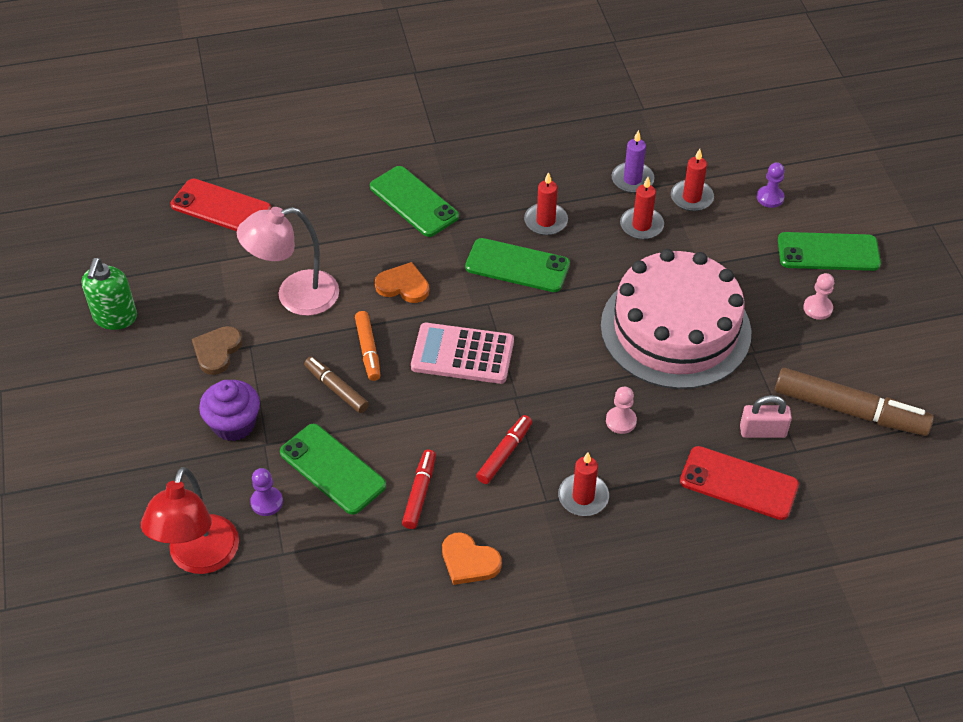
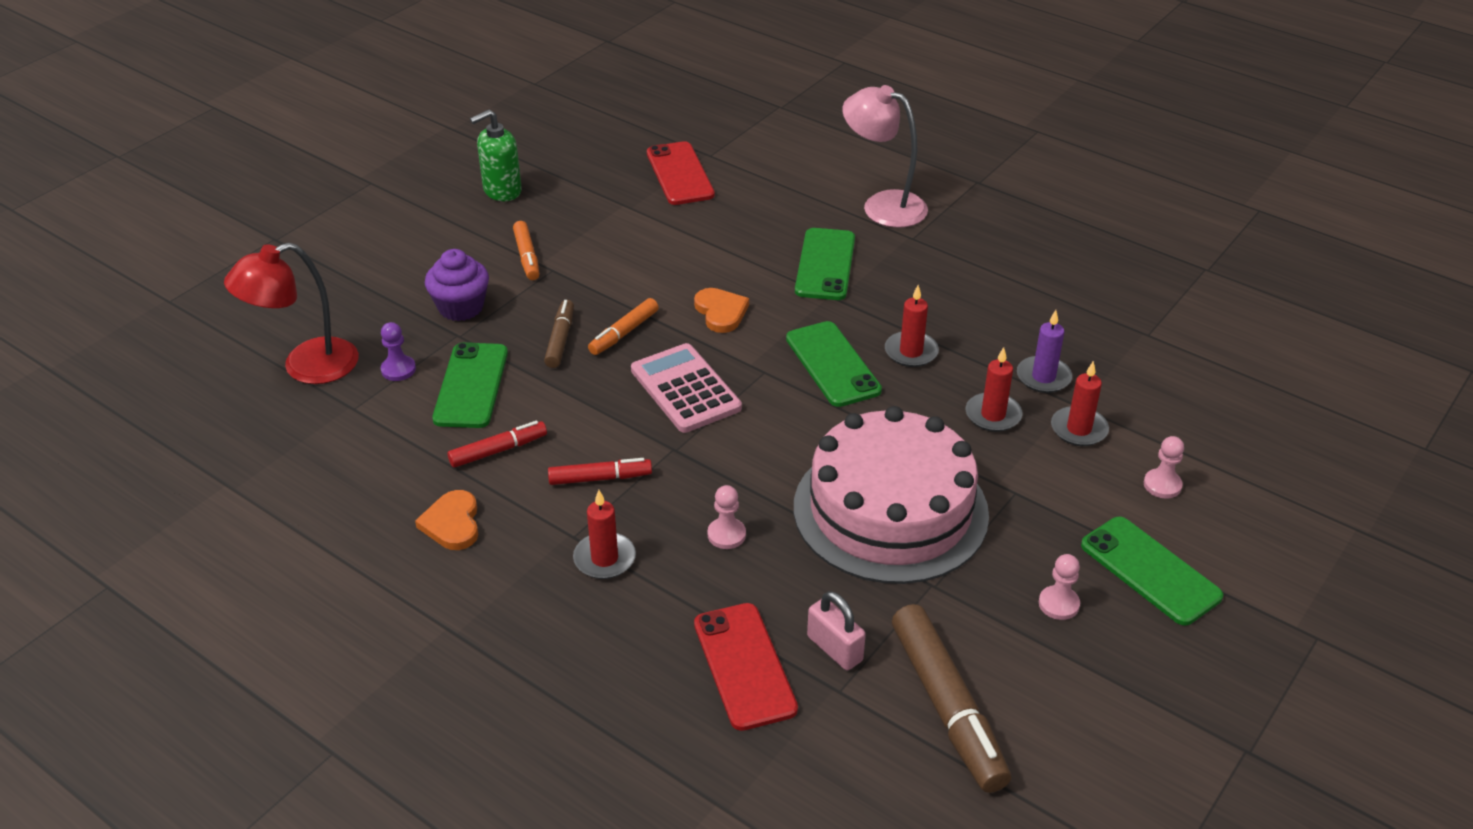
camera: 50 degrees right, 10 degrees down
brown heart [192,326,242,375] -> orange marker [513,221,540,280]
pink lamp [237,207,339,316] -> pink lamp moved to [842,85,928,228]
purple pawn [757,162,785,208] -> pink pawn [1144,436,1184,499]

